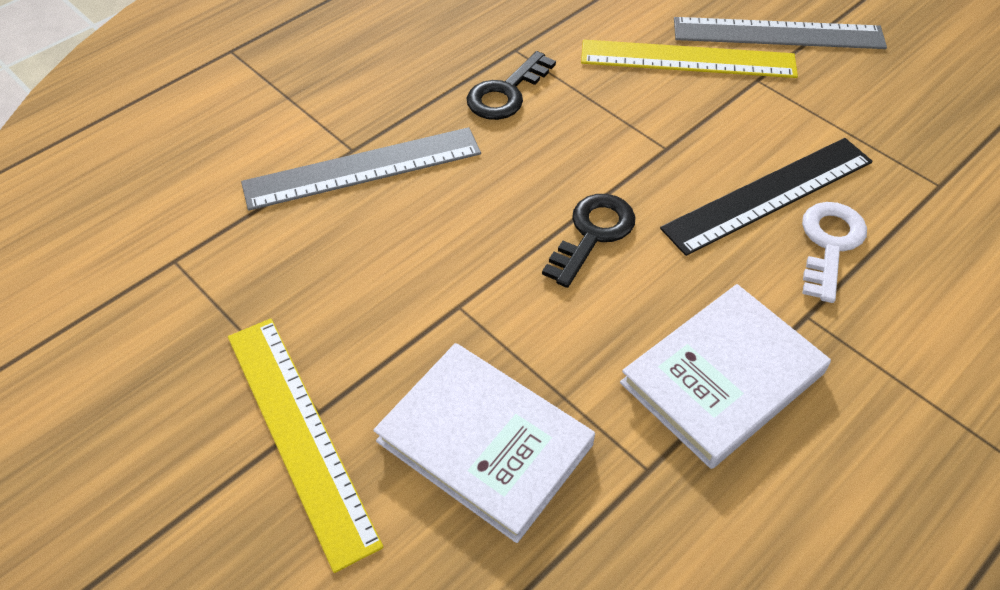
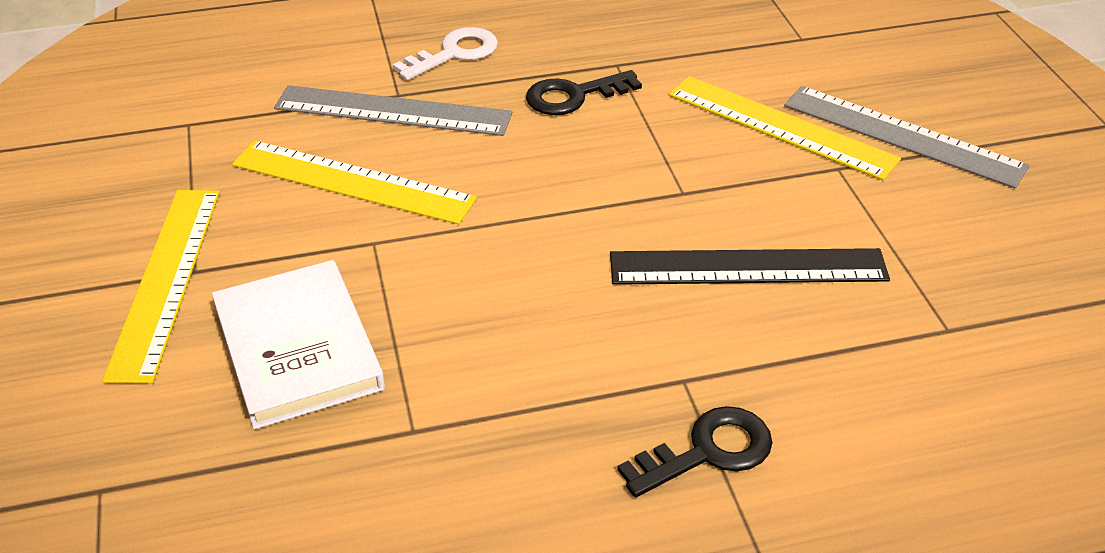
camera: 30 degrees right, 10 degrees down
black key [542,194,635,288] -> black key moved to [617,406,772,497]
white book [620,284,831,469] -> none
white key [802,202,867,303] -> white key moved to [393,27,498,80]
none -> yellow ruler [232,141,477,224]

